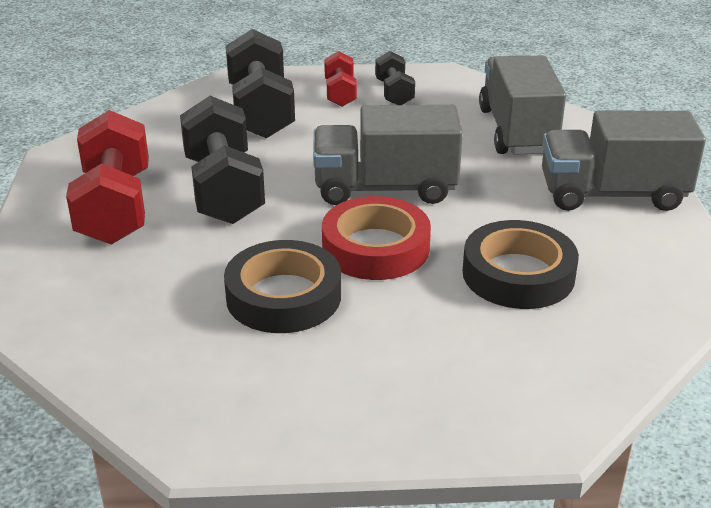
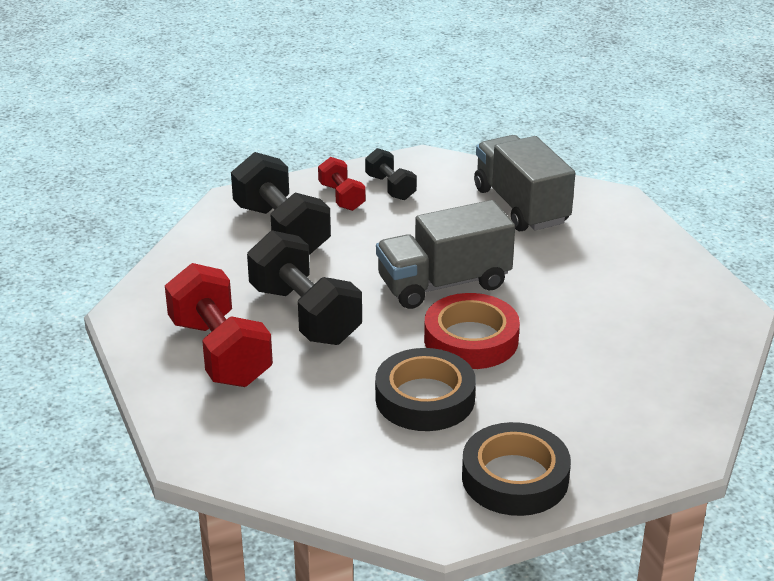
camera: 20 degrees left, 0 degrees up
black tape [463,220,579,309] -> black tape moved to [462,422,571,516]
grey truck [542,111,706,211] -> none

